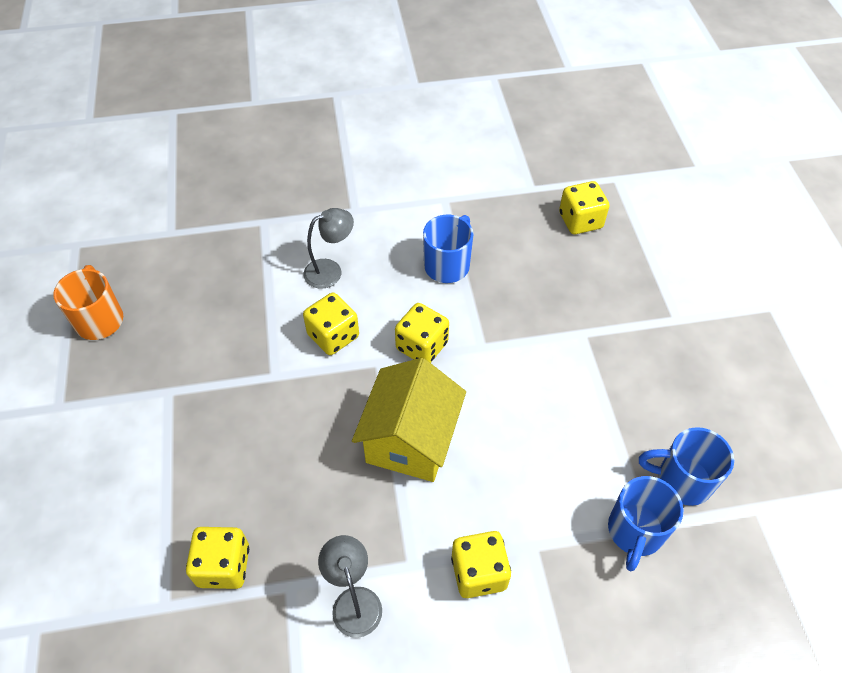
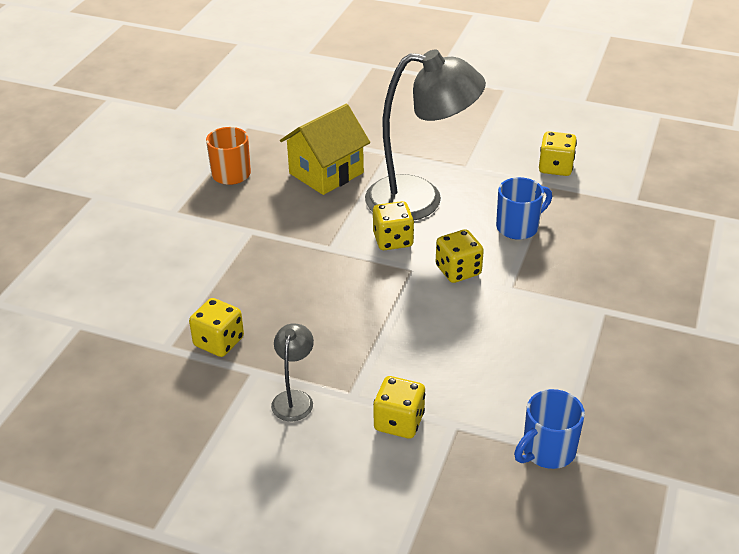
camera: 30 degrees right, 15 degrees down
grey lamp [303,208,354,288] -> grey lamp [365,50,486,220], size x2.26
yellow house [352,358,466,482] -> yellow house moved to [280,104,370,195]
yellow dice [559,181,609,234] -> yellow dice moved to [539,131,577,176]
blue mug [639,427,734,506] -> none

